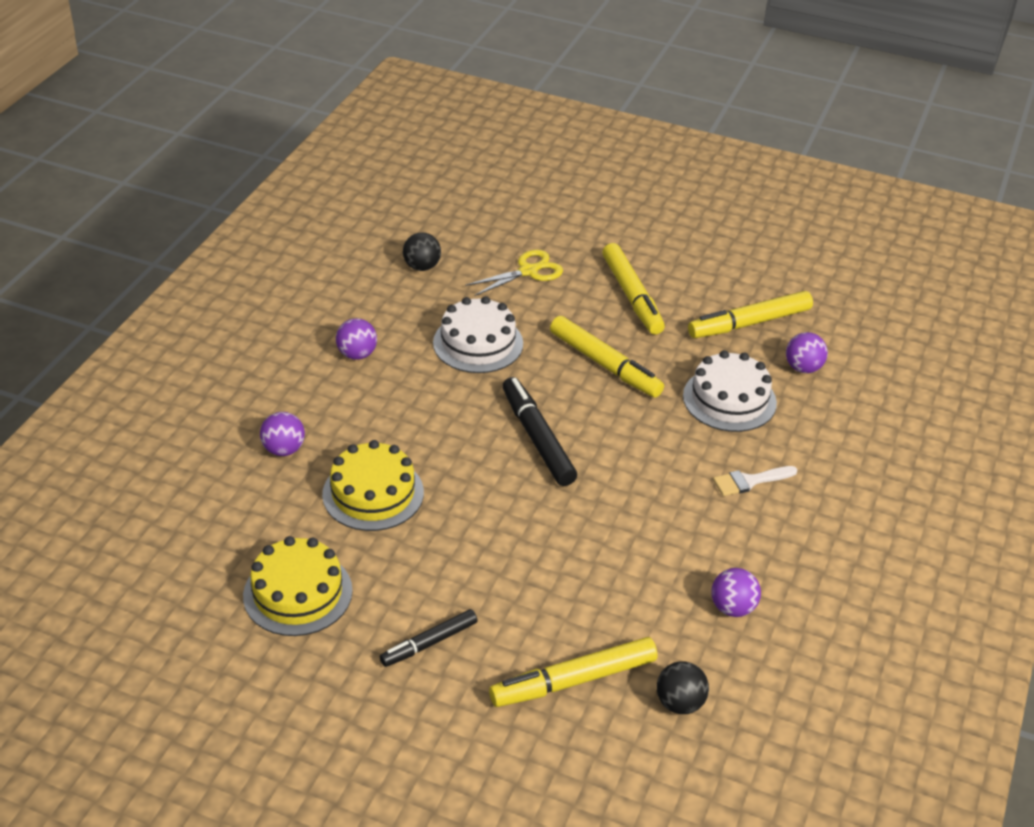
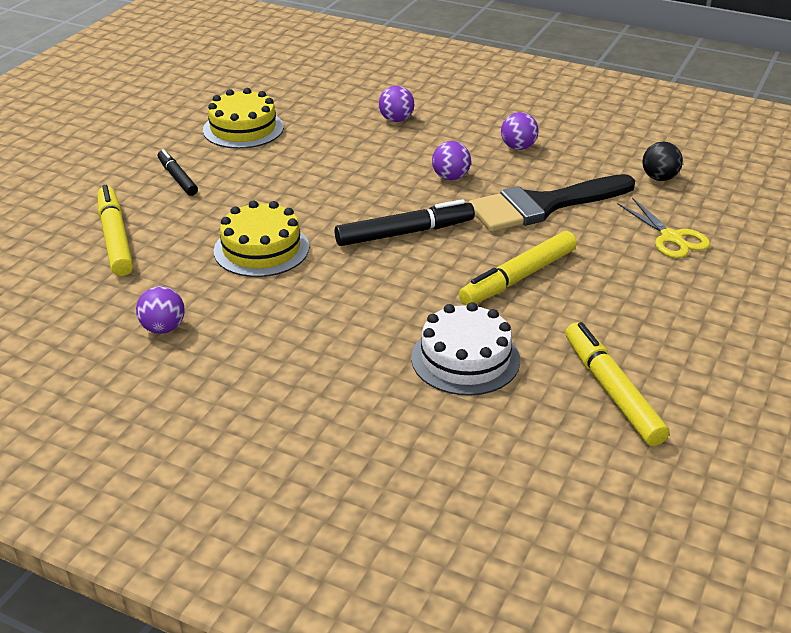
camera: 95 degrees right, 5 degrees down
yellow cake [322,440,424,531] -> yellow cake moved to [214,201,309,277]
white cake [433,296,523,373] -> black brush [469,174,635,232]
yellow marker [602,243,665,335] -> none
black ball [657,661,709,714] -> none
white brush [713,466,797,496] -> none
purple ball [786,332,828,373] -> purple ball moved to [432,141,471,180]

